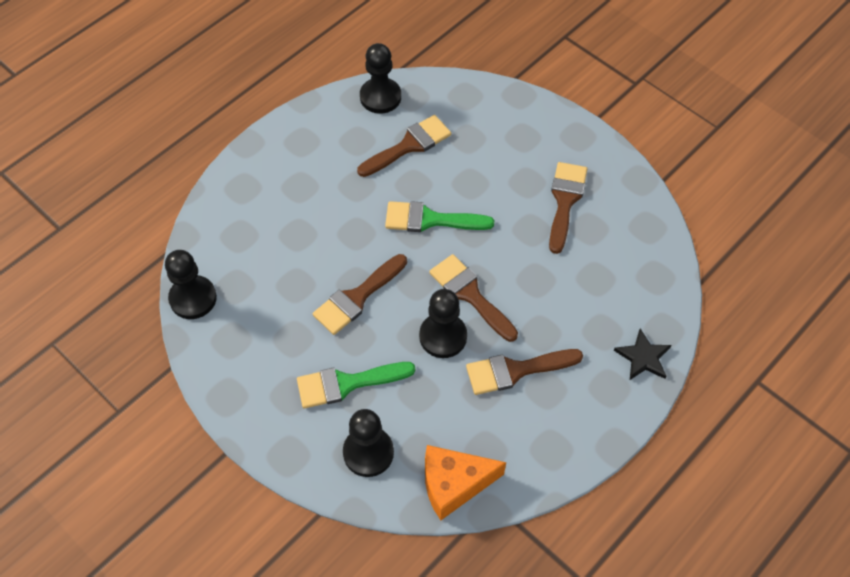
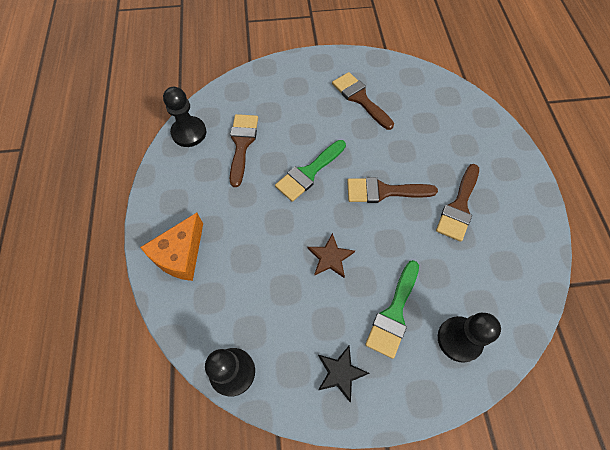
camera: 50 degrees left, 5 degrees up
brown brush [313,254,407,335] -> brown star [308,233,355,278]
black pawn [419,289,467,358] -> none
orange cheese [425,445,506,520] -> orange cheese moved to [140,213,203,281]
black star [614,329,672,380] -> black star moved to [318,346,369,403]

